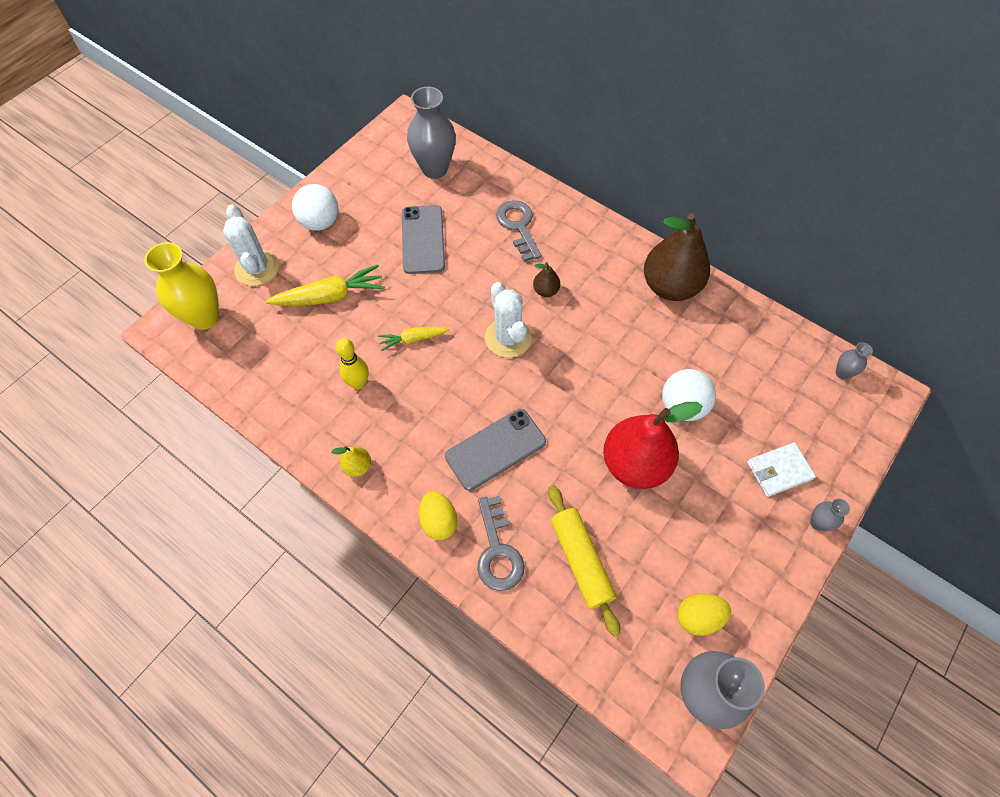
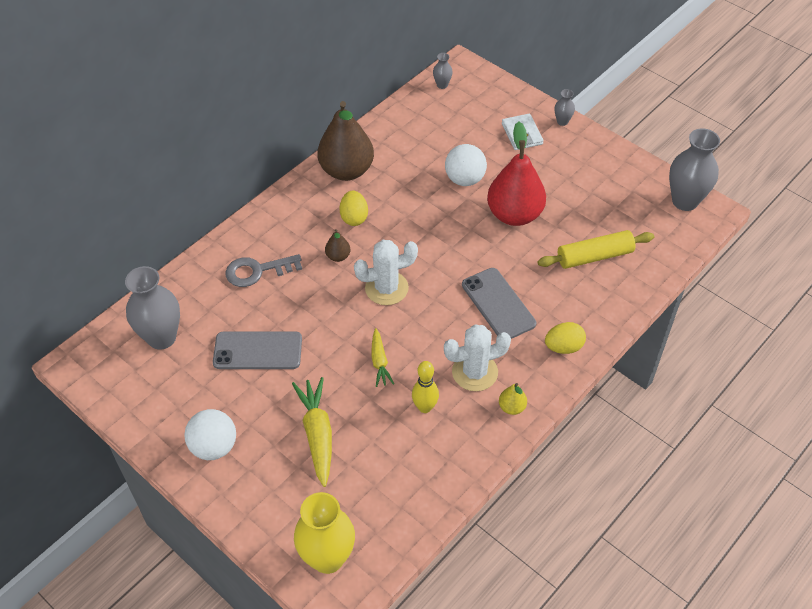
camera: 85 degrees left, 10 degrees down
white cactus [223,204,279,286] -> white cactus moved to [444,324,511,391]
grey key [477,496,525,591] -> none
yellow egg [677,593,731,636] -> yellow egg moved to [339,191,368,226]

